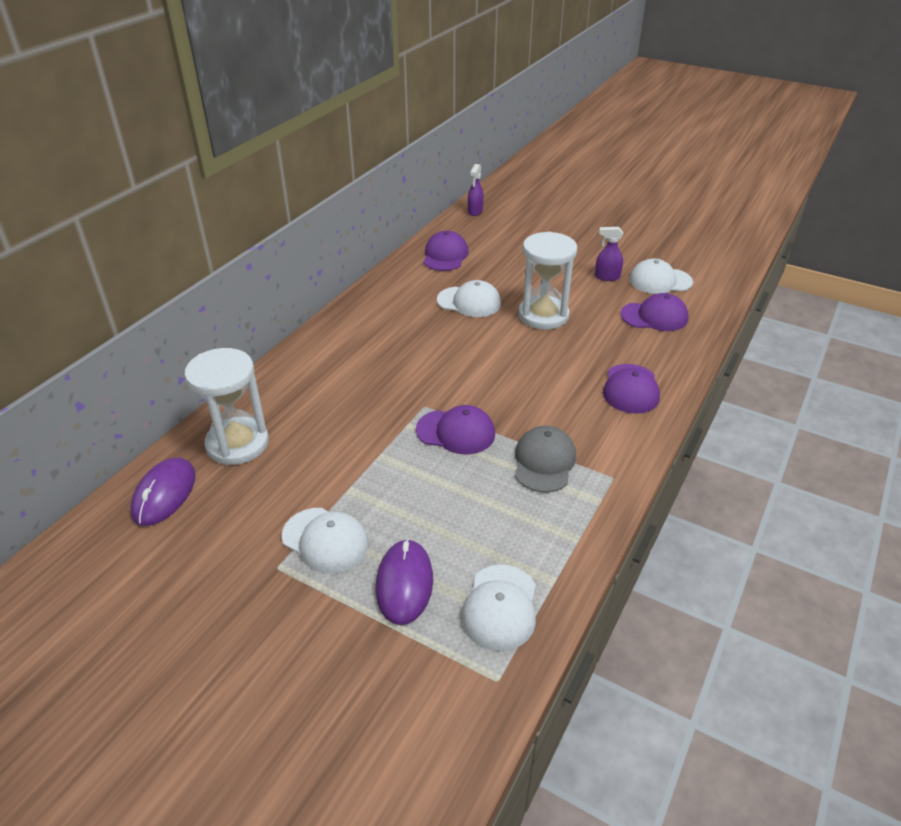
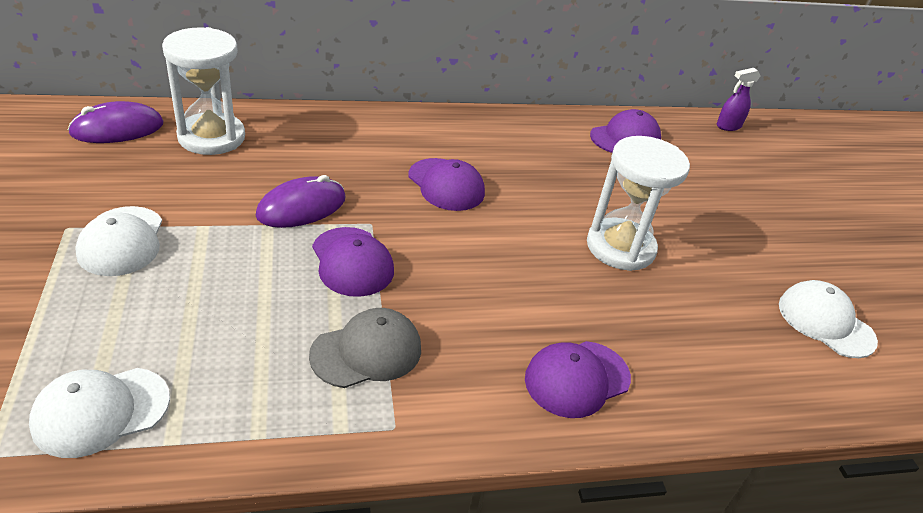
camera: 45 degrees right, 0 degrees up
purple mouse [375,539,433,625] -> purple mouse moved to [255,175,346,228]
white cap [437,280,501,317] -> none
purple spray bottle [595,227,623,281] -> none
purple cap [621,293,688,331] -> purple cap moved to [408,158,485,211]

